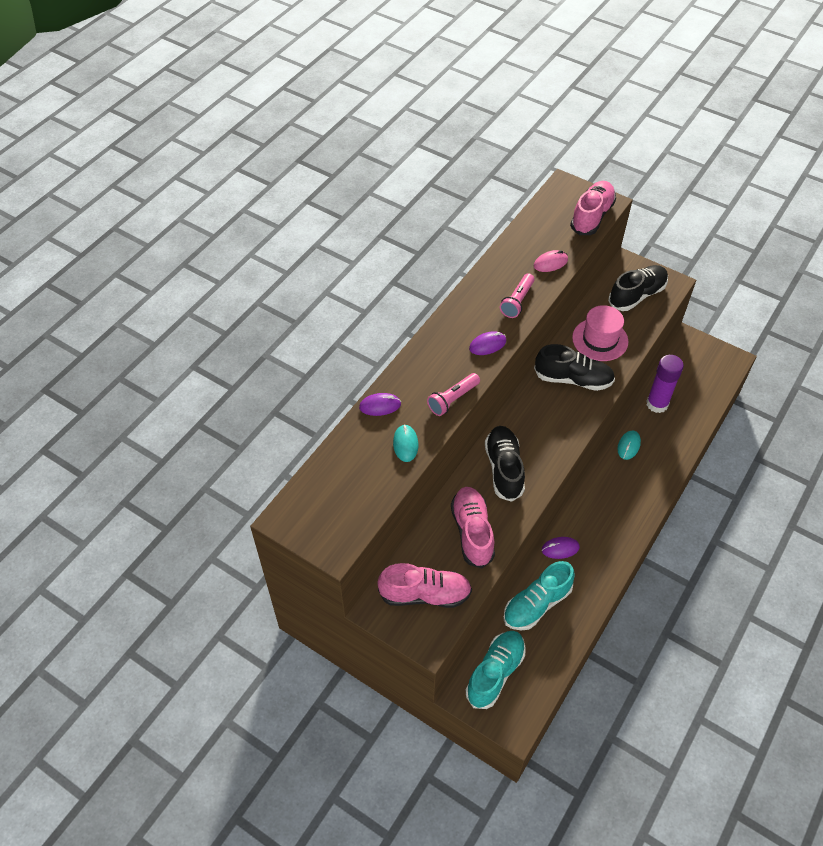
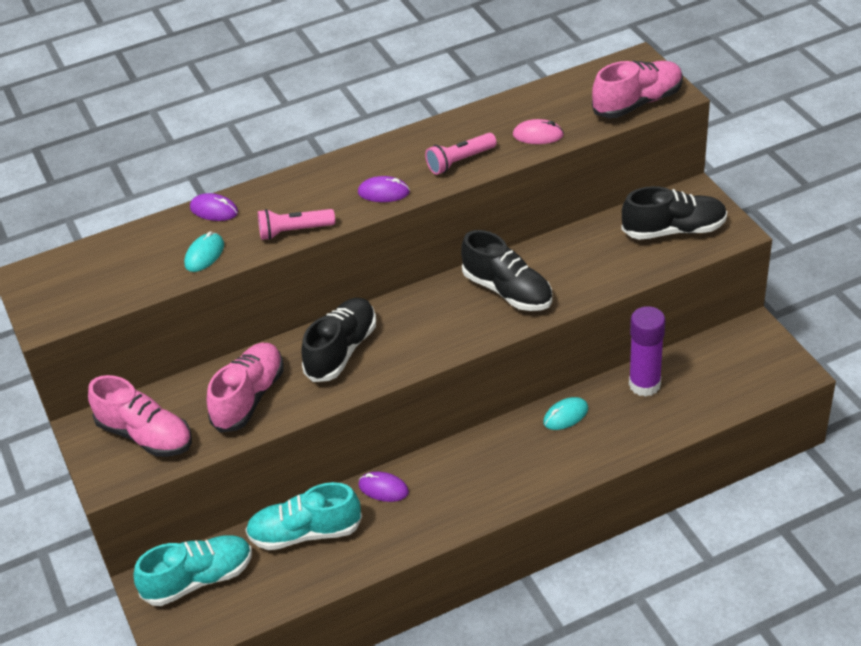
camera: 35 degrees right, 10 degrees down
pink hat [572,305,628,361] -> none

